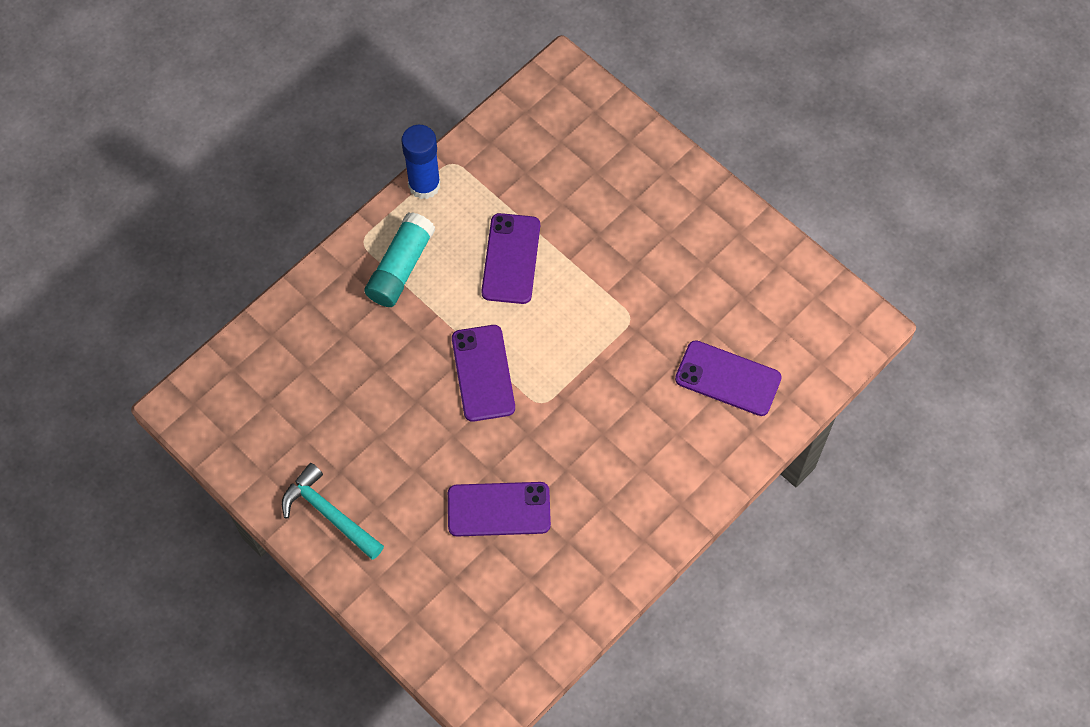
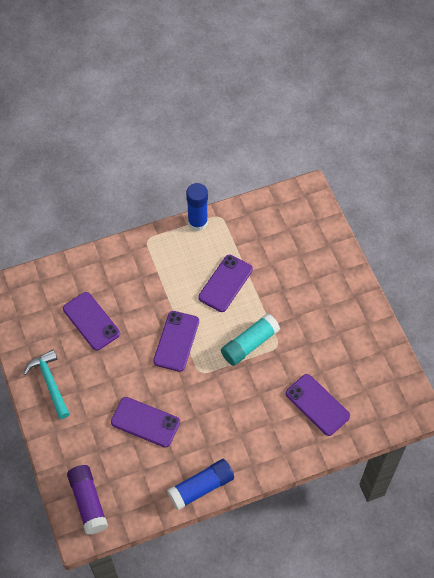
camera: 25 degrees right, 5 degrees down
turquoise glue stick [364,212,435,307] -> turquoise glue stick moved to [221,313,280,366]
none -> purple phone [63,292,120,351]
none -> purple glue stick [67,465,108,534]
none -> blue glue stick [167,459,234,510]

